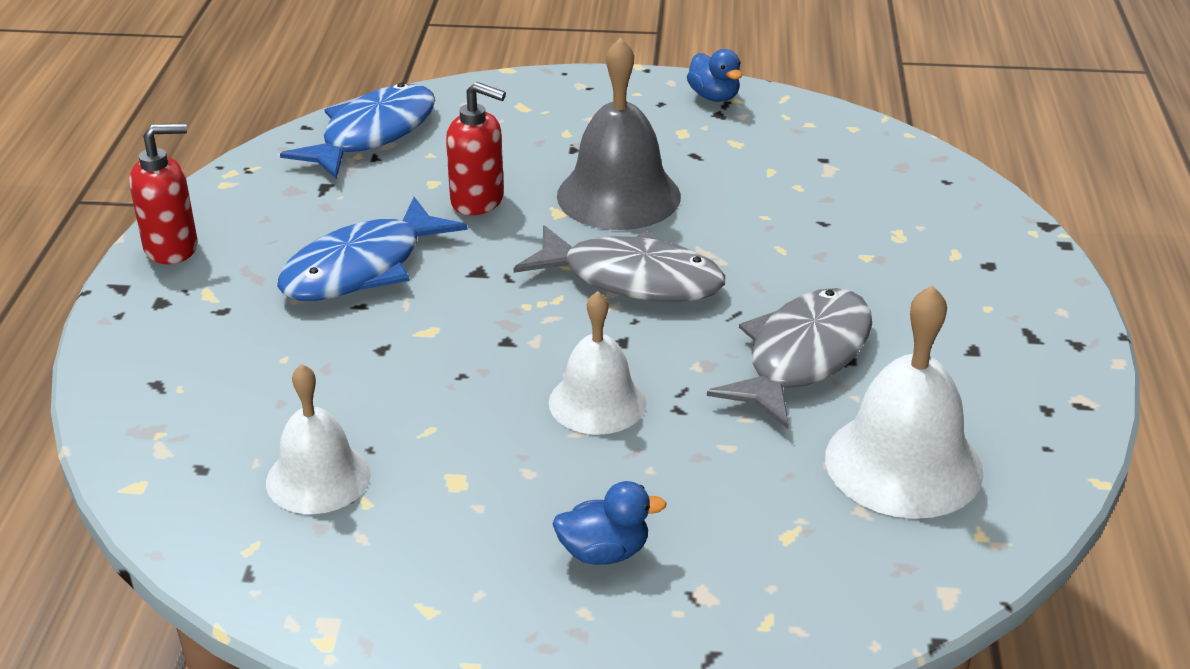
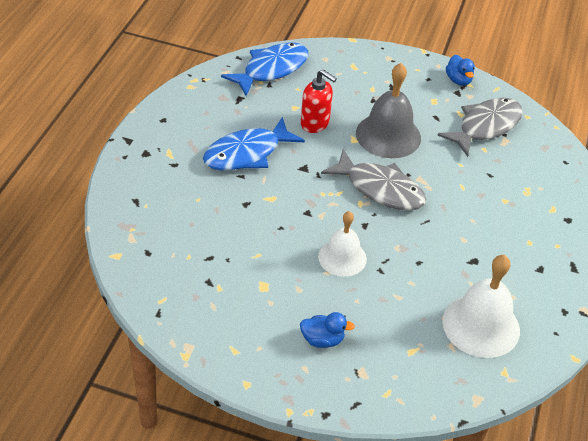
camera: 10 degrees right, 10 degrees up
red soap dispenser [129,123,198,264] -> none
white bell [266,364,371,514] -> none
grey fish [707,288,872,429] -> grey fish moved to [437,98,523,157]

